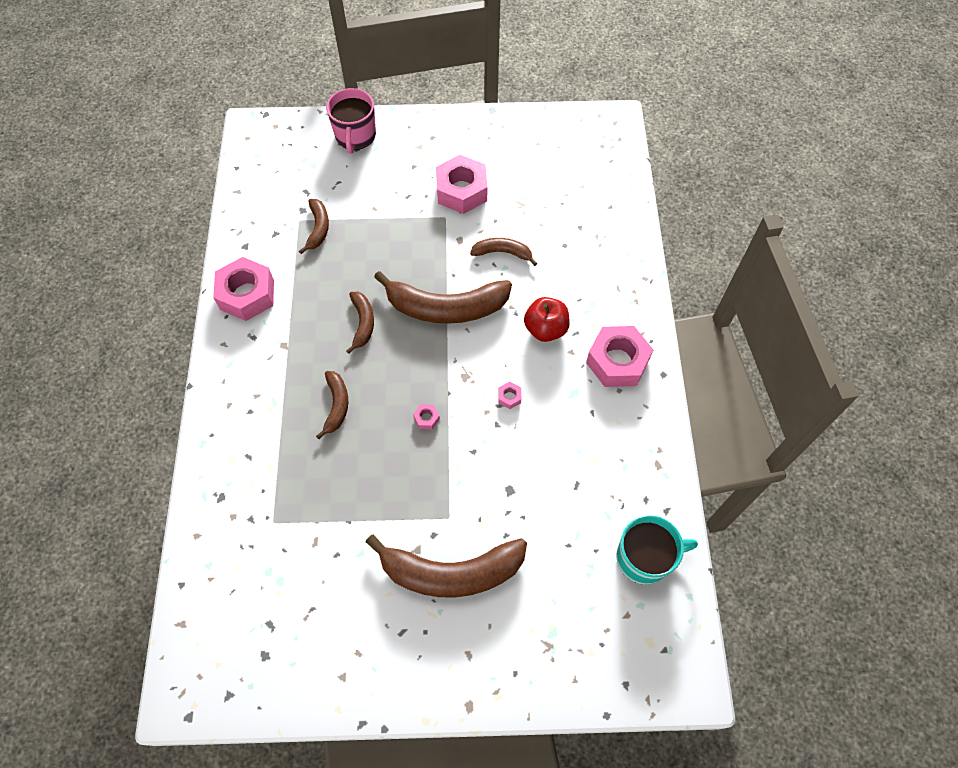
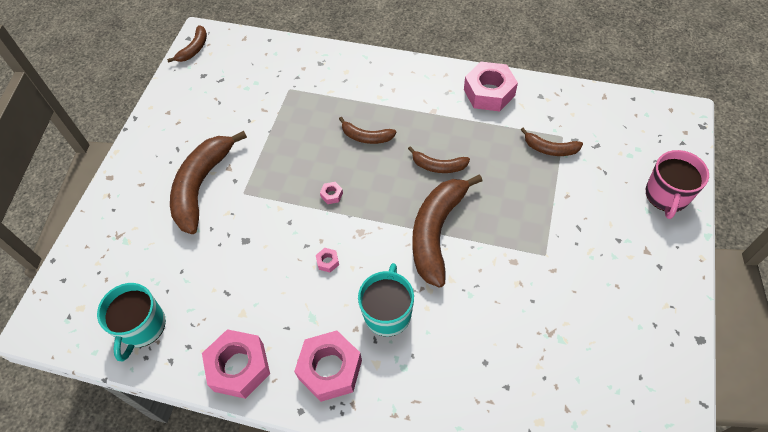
camera: 110 degrees right, 5 degrees down
pink mug [326,88,376,154] -> pink mug turned 90 degrees counterclockwise [646,150,709,219]
pink nut [436,155,487,214] -> pink nut moved to [202,329,270,399]
brown banana [470,238,537,266] -> brown banana moved to [167,25,207,63]
red apple [524,297,570,342] -> turquoise mug [358,263,414,337]

